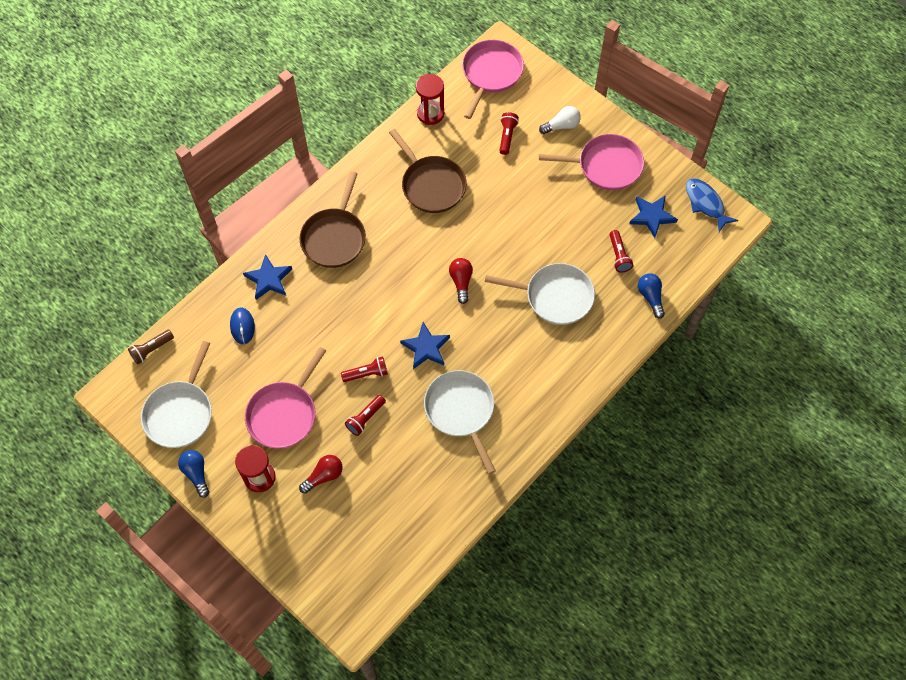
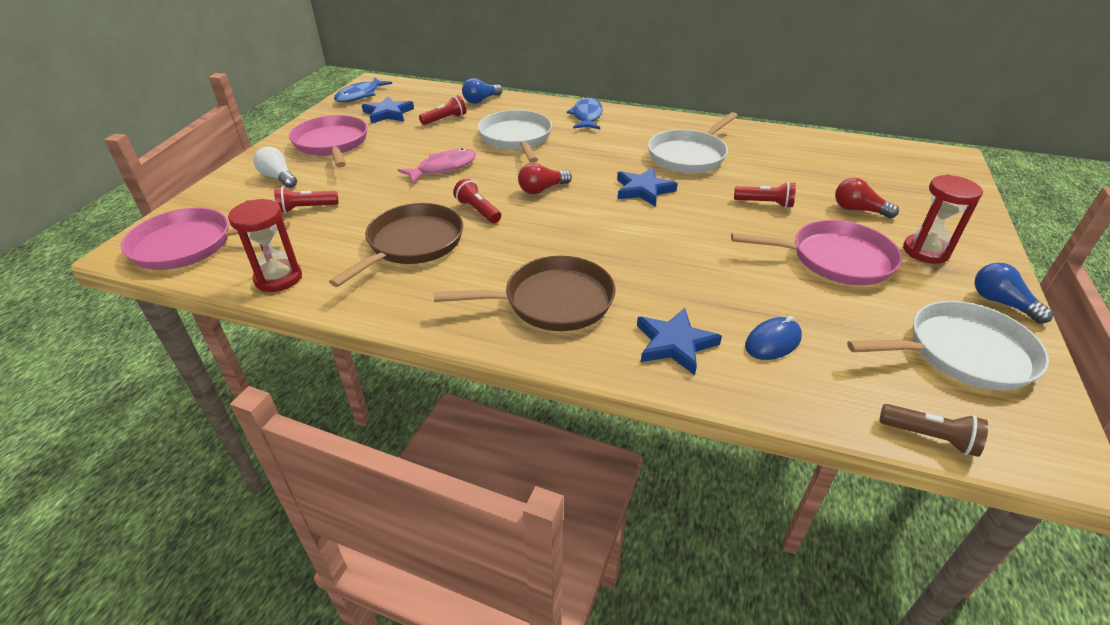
camera: 115 degrees left, 25 degrees down
blue light bulb [178,450,209,498] -> blue light bulb turned 105 degrees clockwise [974,263,1053,324]
red flashlight [341,356,388,382] -> red flashlight moved to [453,178,501,223]
none -> pink fish [398,148,476,183]
none -> blue fish [566,97,603,129]

